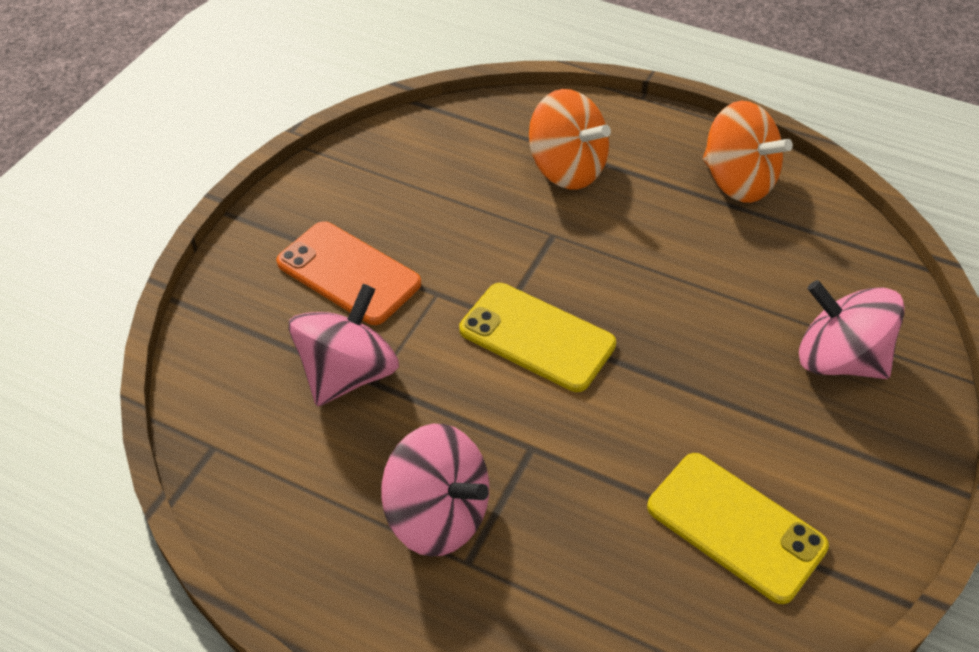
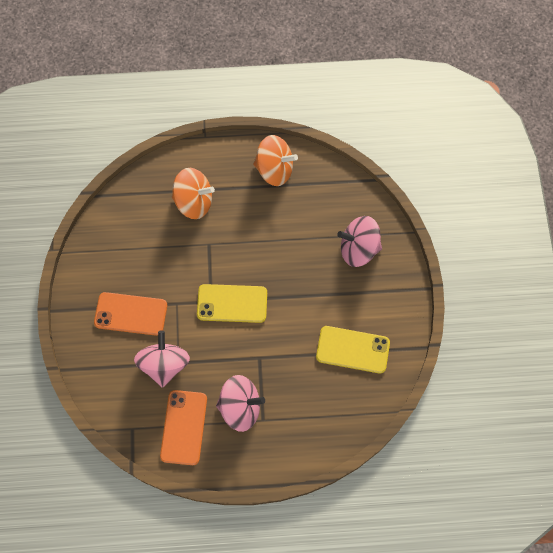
camera: 30 degrees left, 20 degrees up
none -> orange phone [160,390,207,465]

